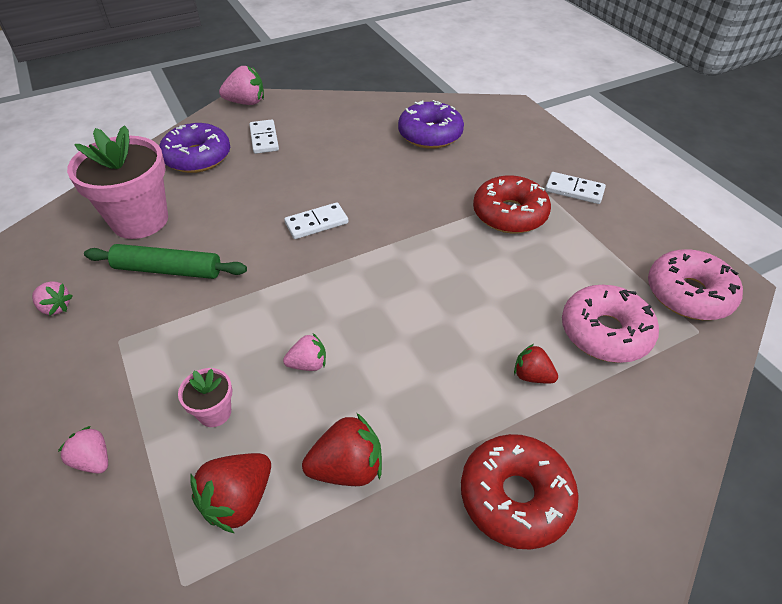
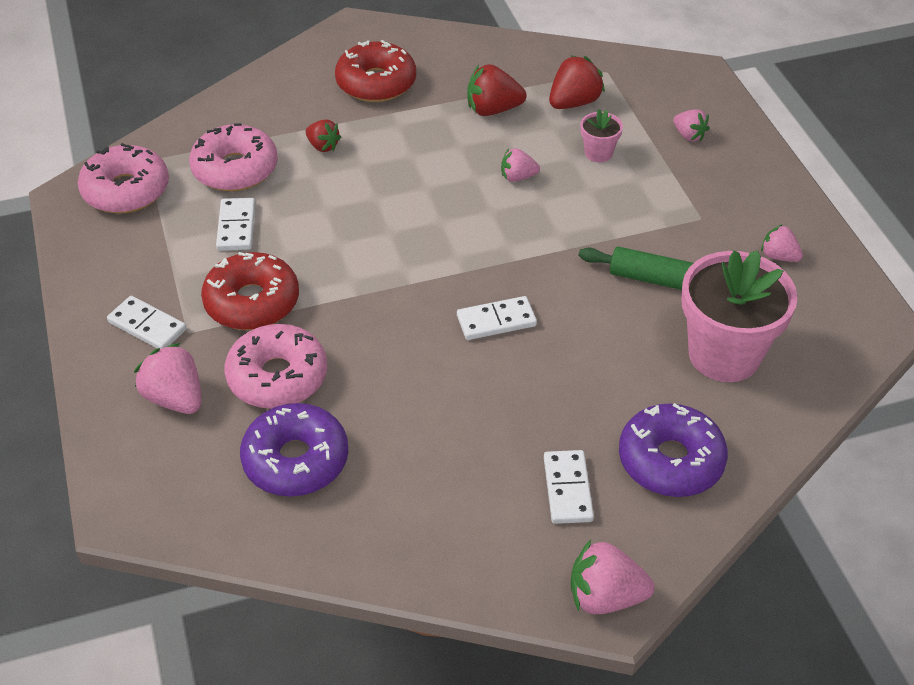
camera: 170 degrees left, 0 degrees up
none -> pink strawberry [134,343,202,414]
none -> white domino [216,198,255,251]
none -> pink donut [224,324,327,409]

